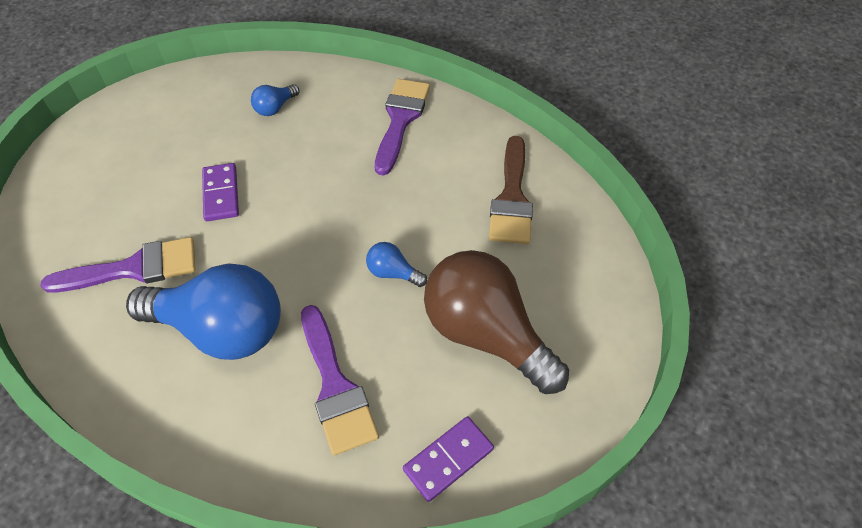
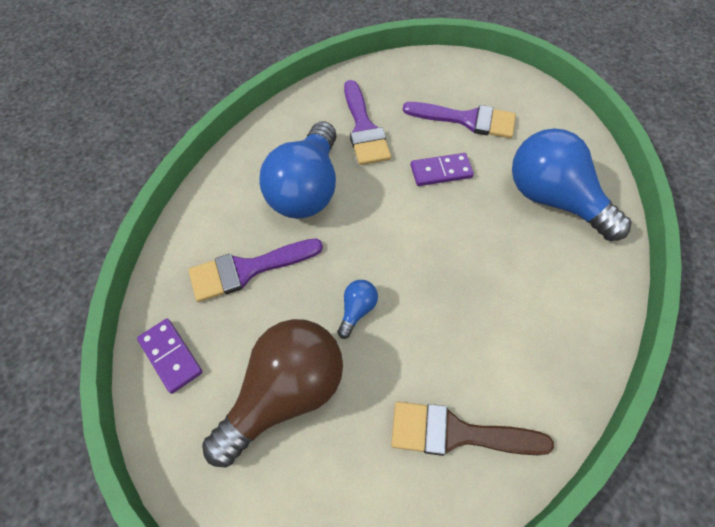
camera: 90 degrees right, 5 degrees up
blue light bulb [251,84,299,116] -> blue light bulb [512,128,632,241], size x2.40
purple brush [375,79,430,176] -> purple brush moved to [403,102,516,138]

